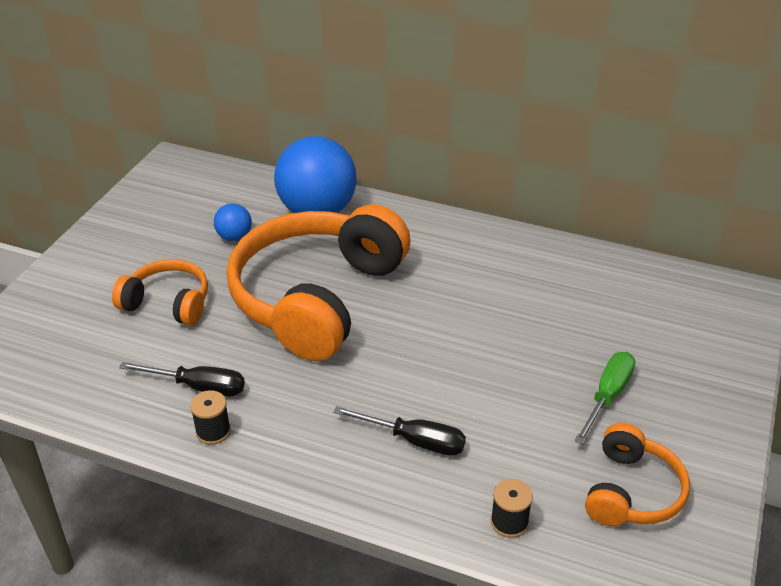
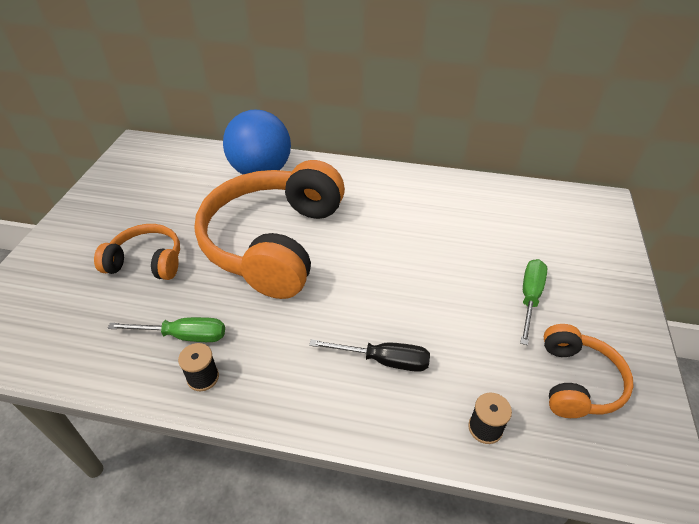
camera: 10 degrees left, 5 degrees up
black screwdriver [119,362,245,396] -> green screwdriver [108,317,225,342]
blue ball [214,203,252,241] -> none

